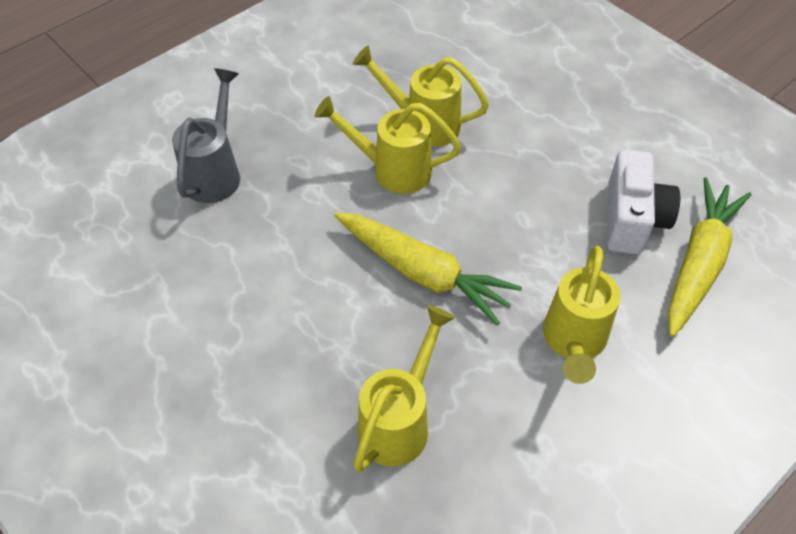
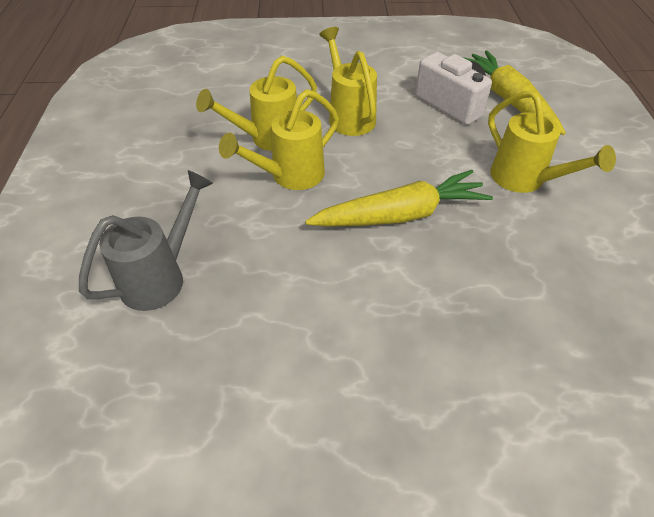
camera: 50 degrees left, 5 degrees down
grey watering can [172,68,240,203] -> grey watering can turned 75 degrees clockwise [79,170,213,311]
yellow watering can [353,305,455,472] -> yellow watering can moved to [319,27,377,136]

